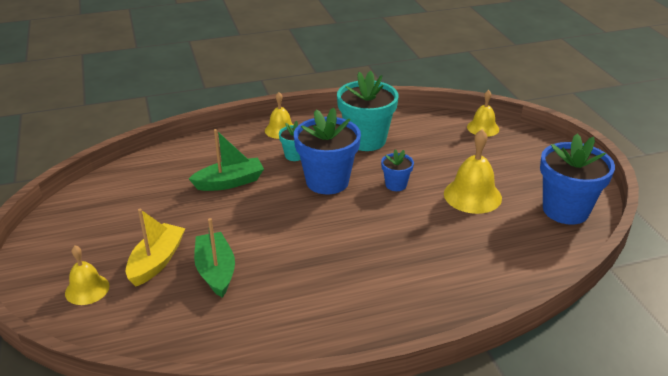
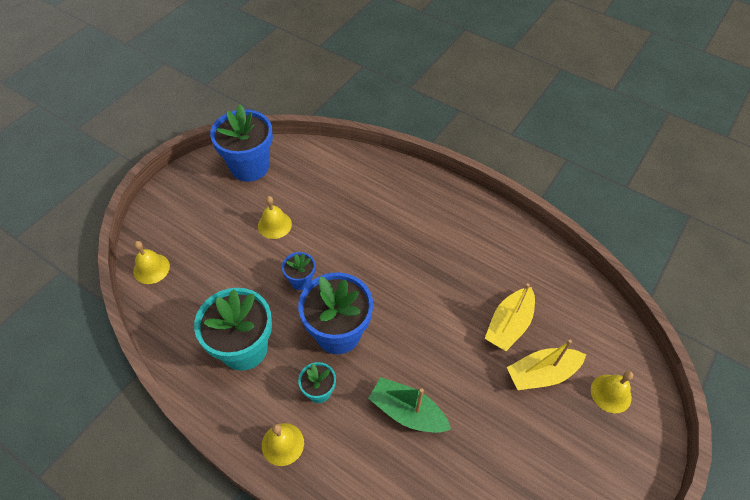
camera: 130 degrees left, 20 degrees up
green boat [194,218,235,298] -> yellow boat [485,283,535,351]
yellow bell [444,129,502,214] -> yellow bell [258,196,292,239], size x0.63

